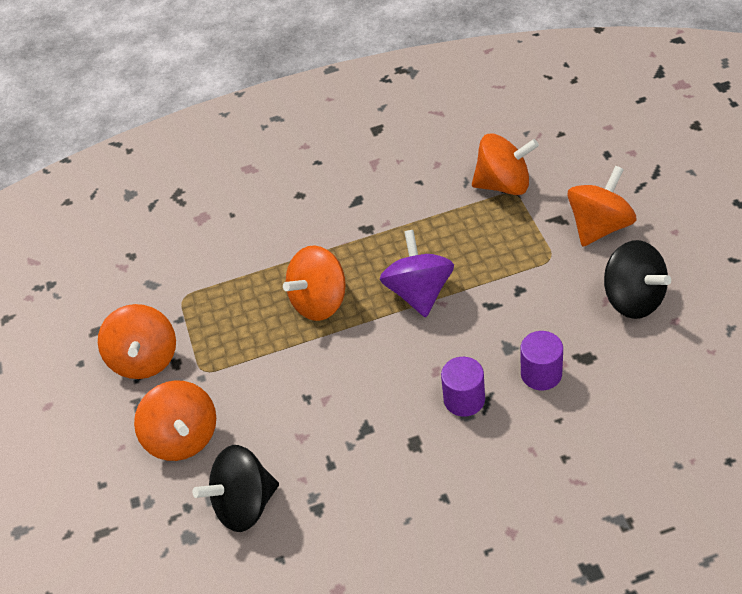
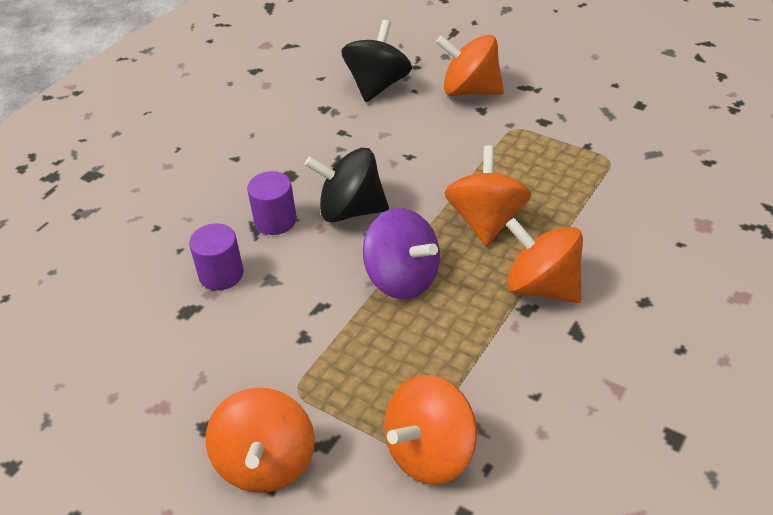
camera: 135 degrees right, 5 degrees down
orange spinning top [98,304,176,379] -> orange spinning top moved to [506,218,583,303]
black spinning top [604,240,671,319] -> black spinning top moved to [305,148,389,223]

